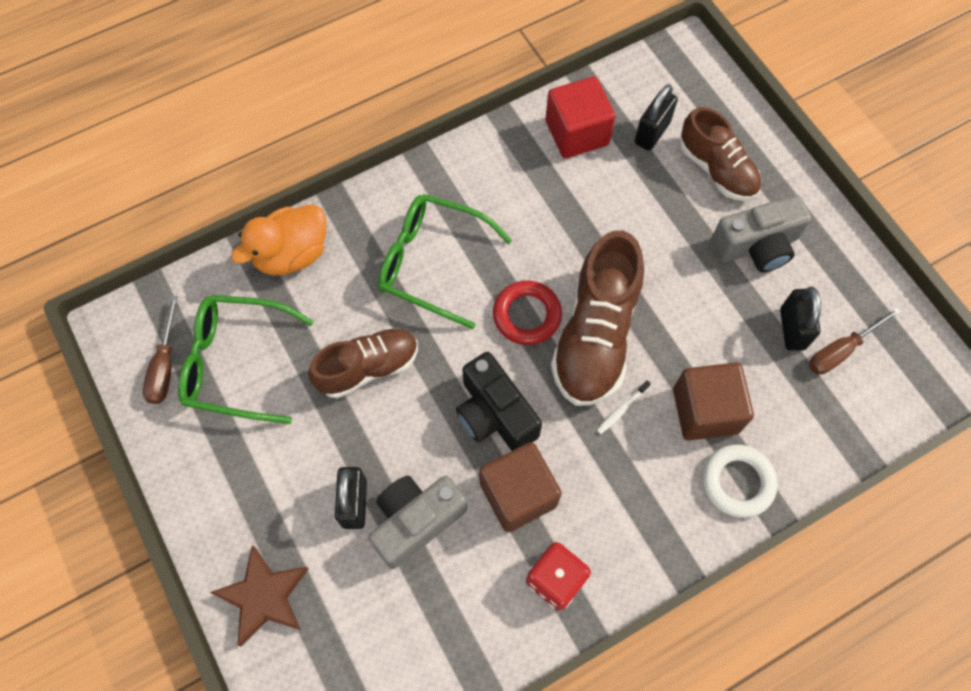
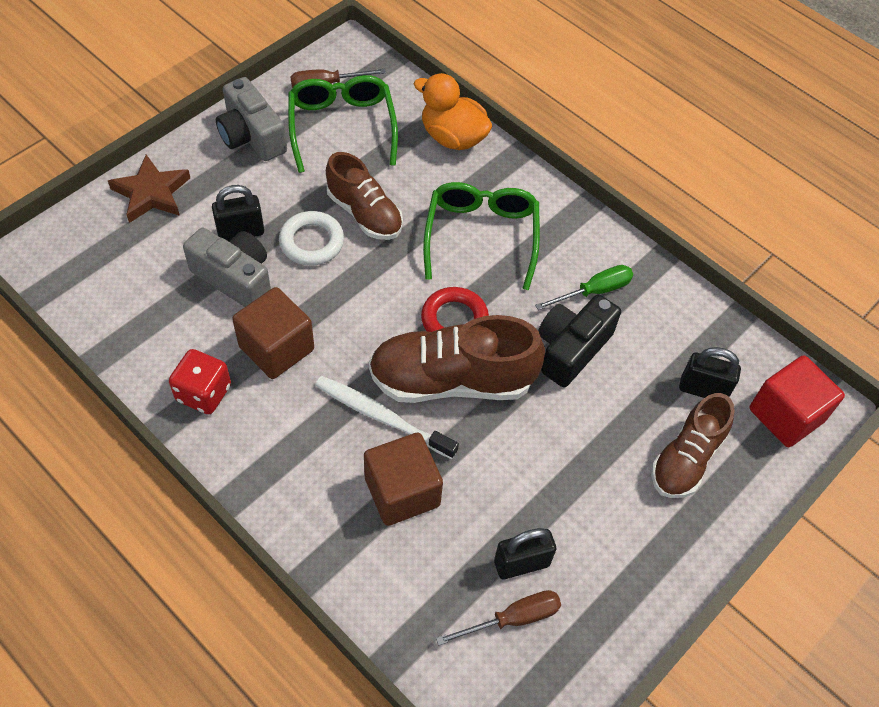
camera: 70 degrees right, 10 degrees down
black camera [456,352,542,451] -> black camera moved to [538,294,621,387]
red cube [545,76,615,158] -> red cube moved to [749,355,845,447]
white toothbrush [597,380,651,434] -> white toothbrush [315,376,459,459], size x2.18
white ring [703,445,778,518] -> white ring moved to [279,211,344,266]
grey camera [711,195,811,272] -> grey camera moved to [216,77,287,161]
brown screwdriver [809,307,901,375] -> brown screwdriver turned 120 degrees clockwise [436,590,561,646]
none -> green screwdriver [535,265,633,310]

